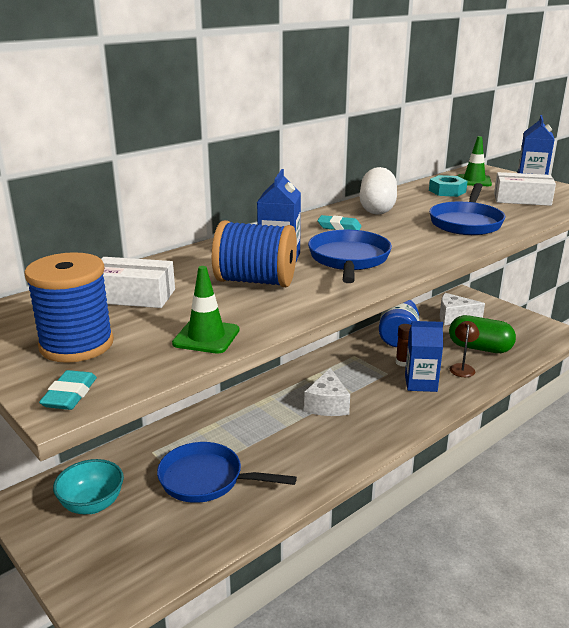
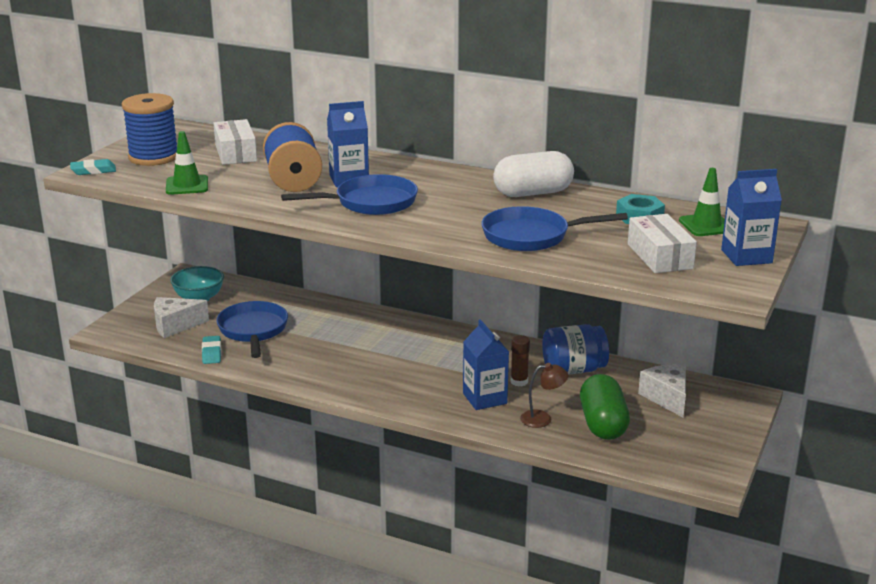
camera: 65 degrees right, 0 degrees up
white cheese [304,368,350,416] -> white cheese moved to [154,297,209,338]
turquoise eraser [317,215,362,230] -> turquoise eraser moved to [202,336,221,364]

